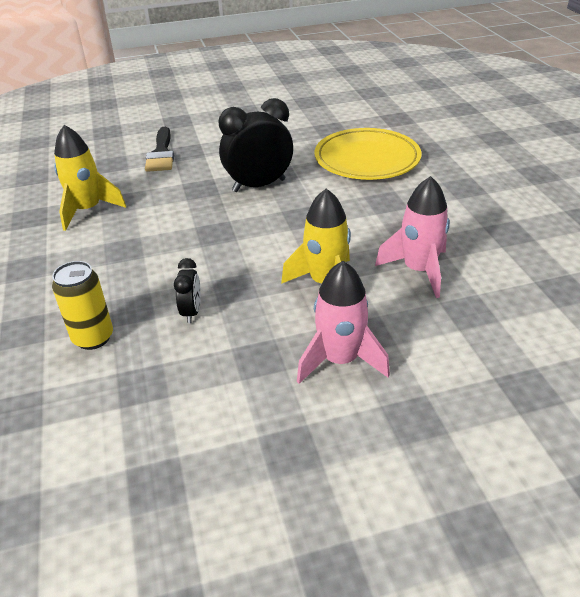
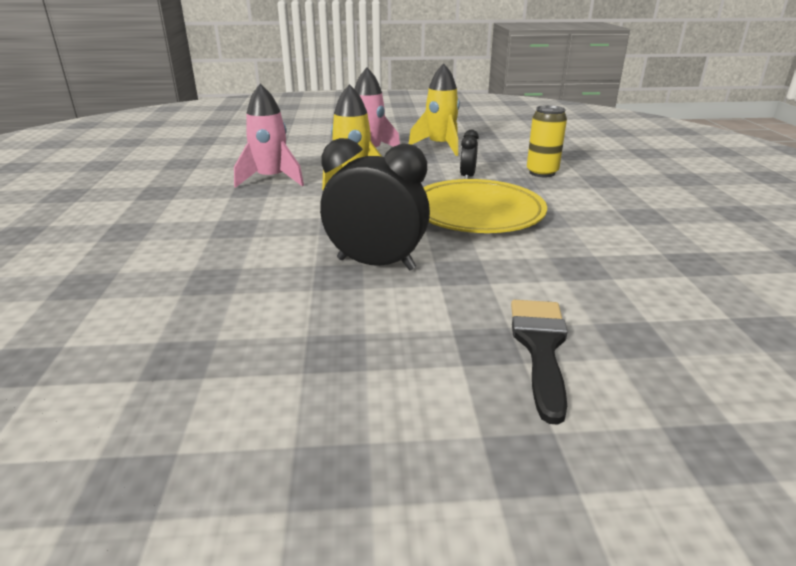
camera: 170 degrees left, 10 degrees down
yellow rocket [54,125,126,231] -> yellow rocket moved to [409,64,460,156]
black clock [219,98,293,192] -> black clock turned 150 degrees counterclockwise [320,138,430,271]
yellow plate [315,128,422,180] -> yellow plate moved to [423,179,547,233]

